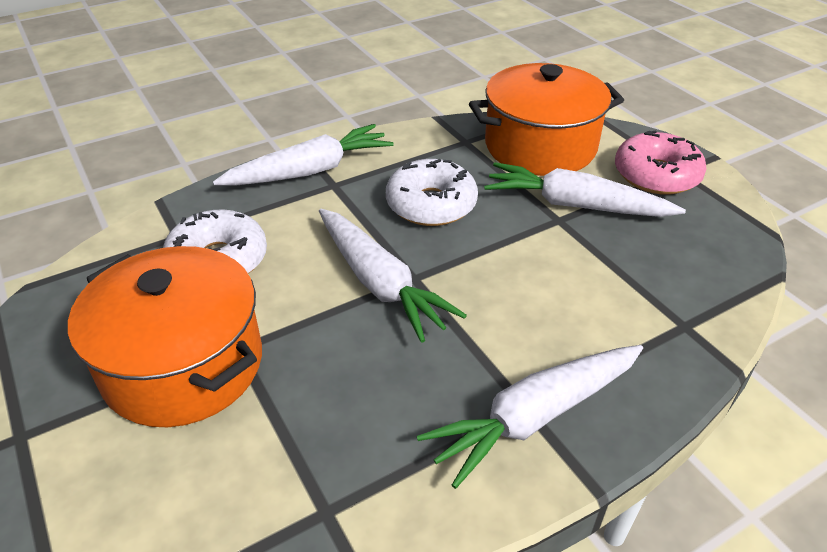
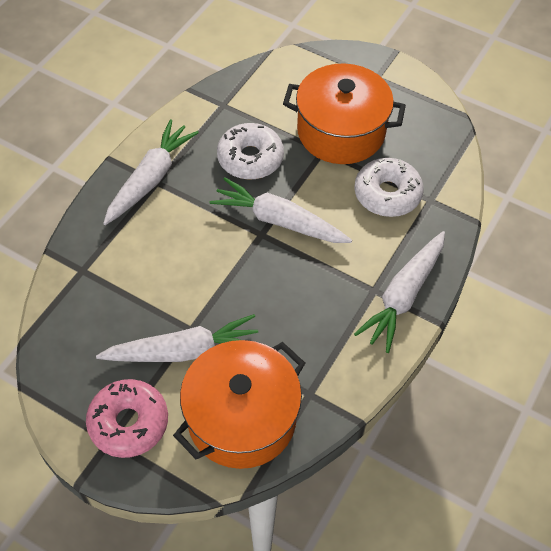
camera: 150 degrees right, 15 degrees up
white donut [386,159,478,226] -> white donut moved to [217,123,284,179]

